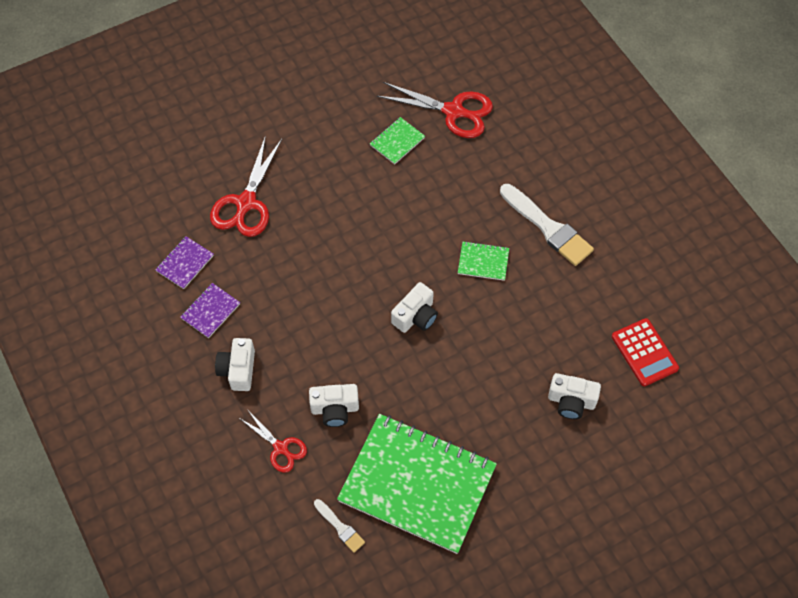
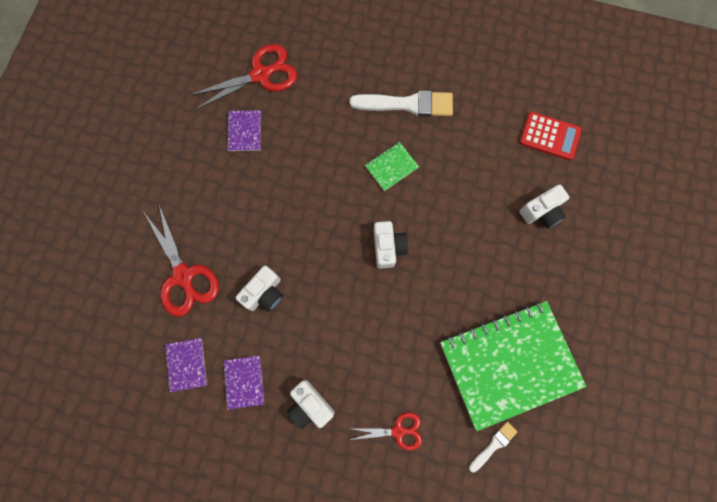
camera: 45 degrees left, 15 degrees up
white camera [309,384,359,427] -> white camera moved to [235,266,283,312]
white brush [314,499,365,553] -> white brush turned 45 degrees counterclockwise [469,421,517,473]
green notebook [370,117,425,164] -> purple notebook [226,110,261,151]

